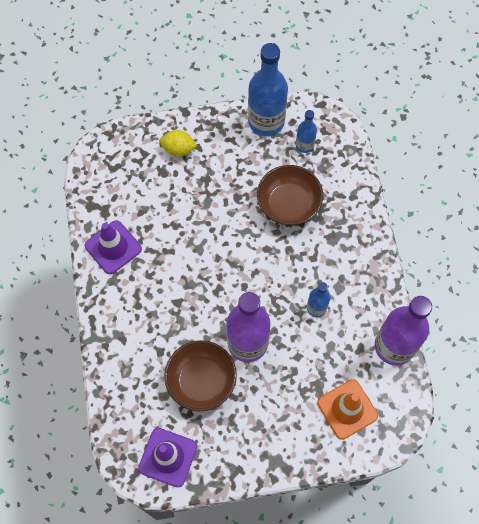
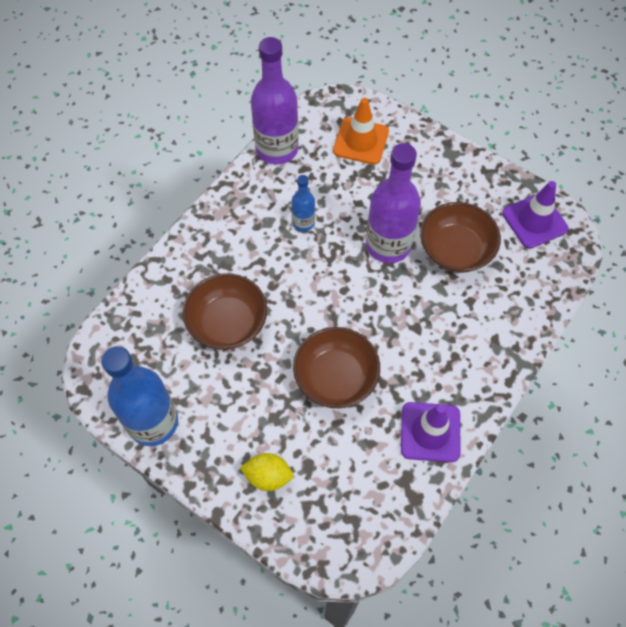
camera: 135 degrees left, 5 degrees down
yellow lemon [160,130,197,157] -> yellow lemon turned 45 degrees counterclockwise [240,453,293,491]
blue bottle [296,110,317,153] -> none
none -> brown bowl [293,327,380,408]

